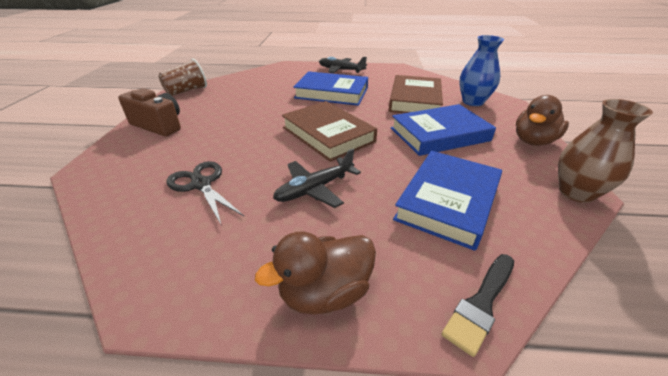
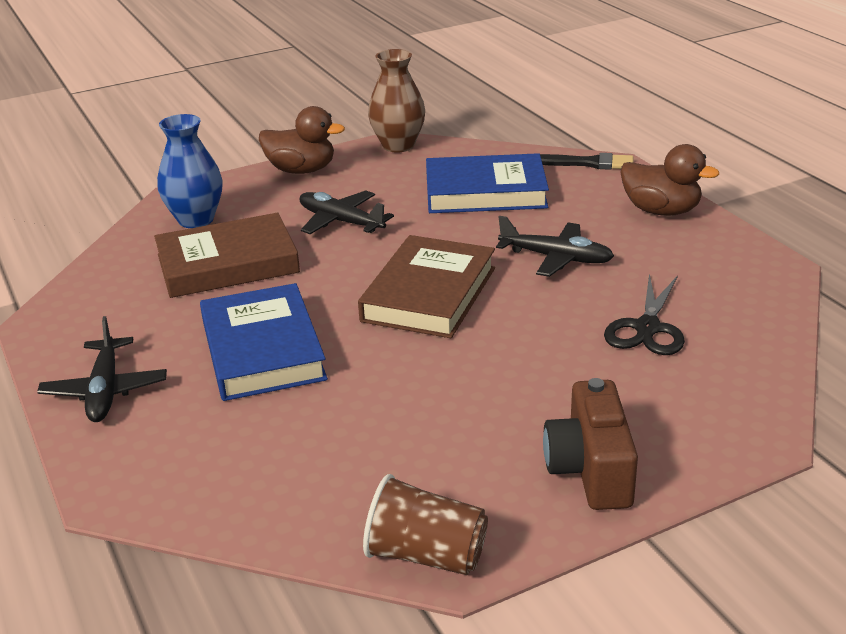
camera: 120 degrees left, 5 degrees down
blue book [391,104,496,156] -> black plane [300,190,394,234]

